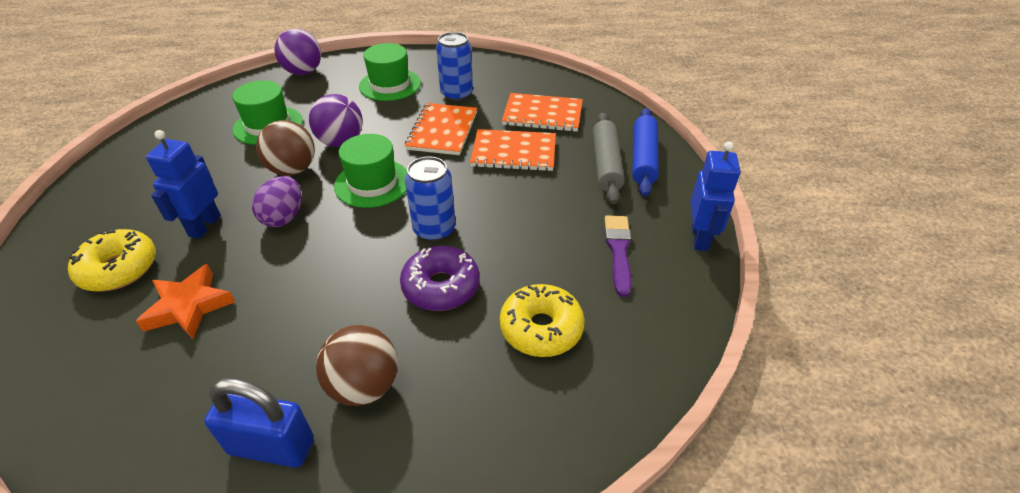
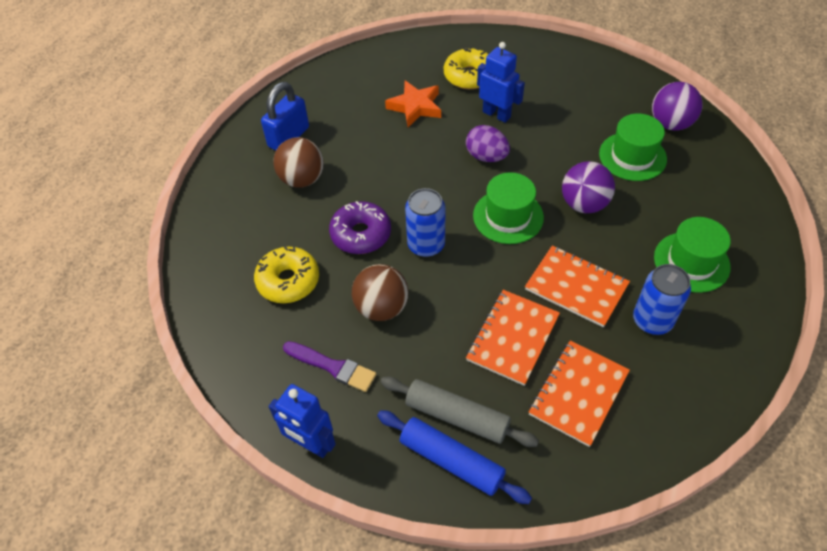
camera: 115 degrees right, 10 degrees up
brown ball [256,120,315,176] -> brown ball moved to [352,264,408,321]
purple ball [274,29,321,75] -> purple ball moved to [652,82,703,131]

